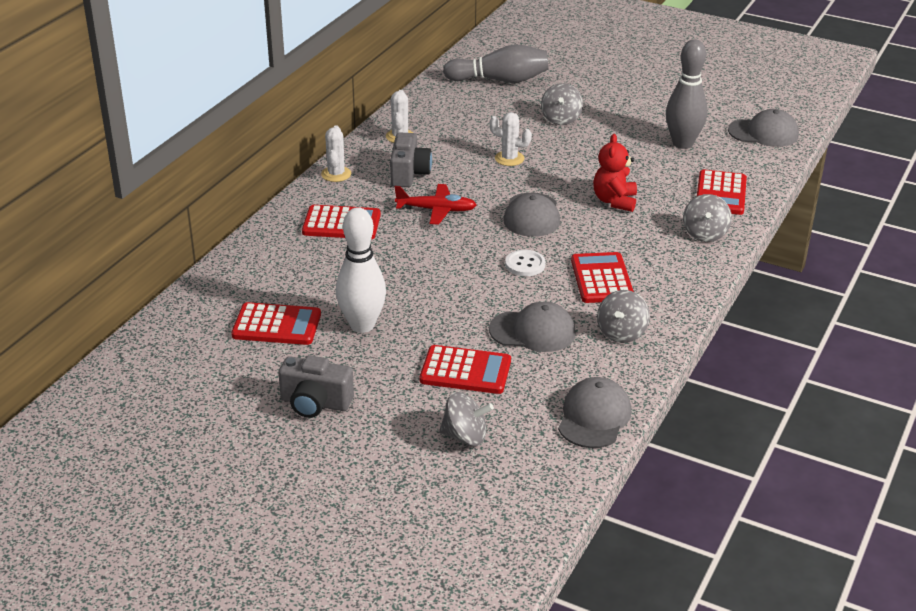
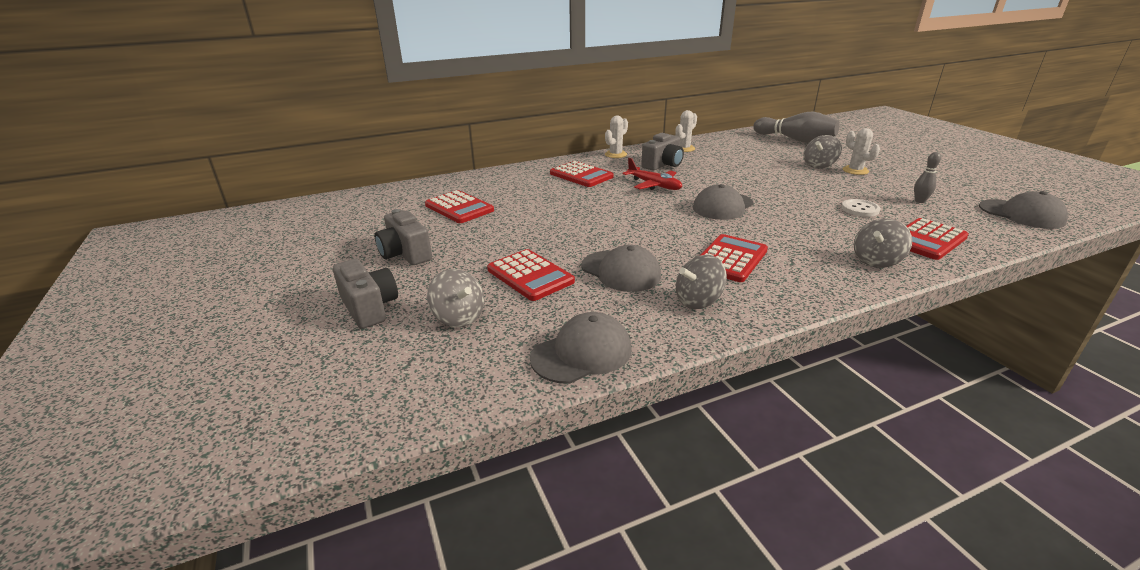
camera: 40 degrees right, 5 degrees down
white bowling pin [336,207,386,333] -> none
white cactus [490,112,532,166] -> white cactus moved to [843,128,880,175]
white button [505,250,546,276] -> white button moved to [842,199,881,217]
red teddy bear [593,134,637,212] -> none
grey bowling pin [666,39,708,149] -> grey bowling pin [914,152,941,203], size x0.47
none -> grey camera [333,259,398,329]

